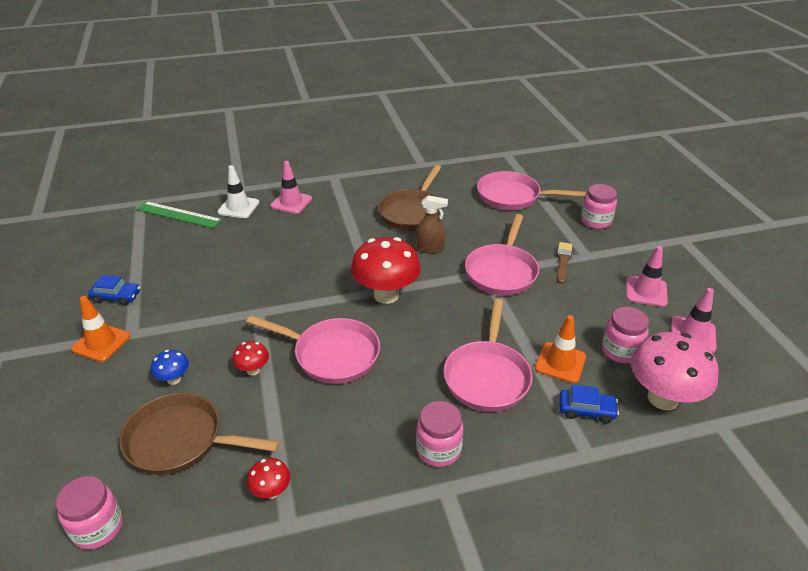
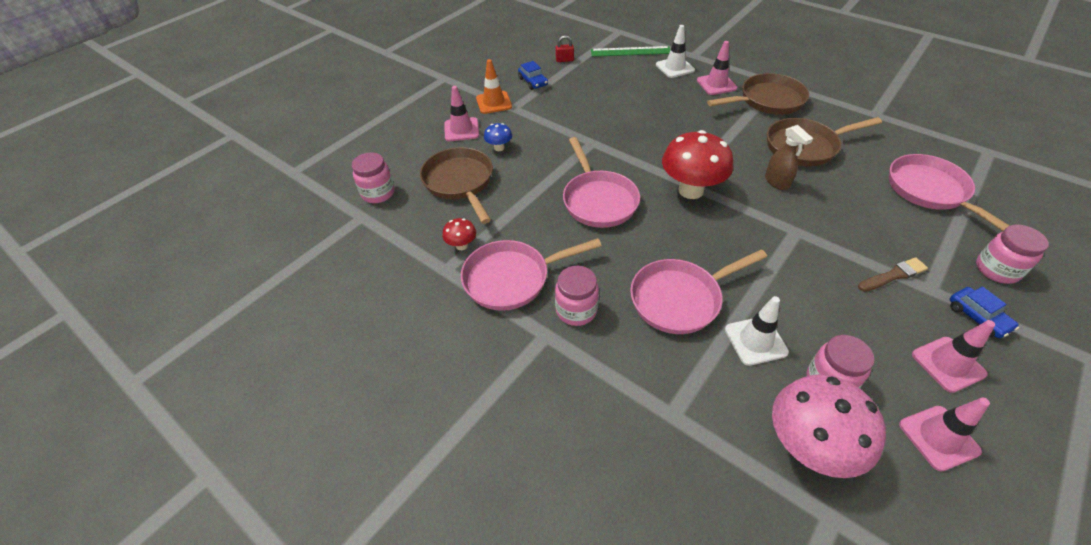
camera: 55 degrees right, 10 degrees up
green ruler [136,201,222,229] -> green ruler turned 75 degrees counterclockwise [591,46,670,57]
red mushroom [232,341,269,375] -> none
pink pan [465,214,539,295] -> pink pan moved to [461,238,602,311]
orange traffic cone [535,315,586,383] -> white traffic cone [725,296,789,366]
blue car [560,385,619,424] -> blue car moved to [950,286,1019,338]
none -> pink traffic cone [444,86,479,141]
none -> red padlock [555,35,574,62]
none -> brown pan [707,73,809,115]

